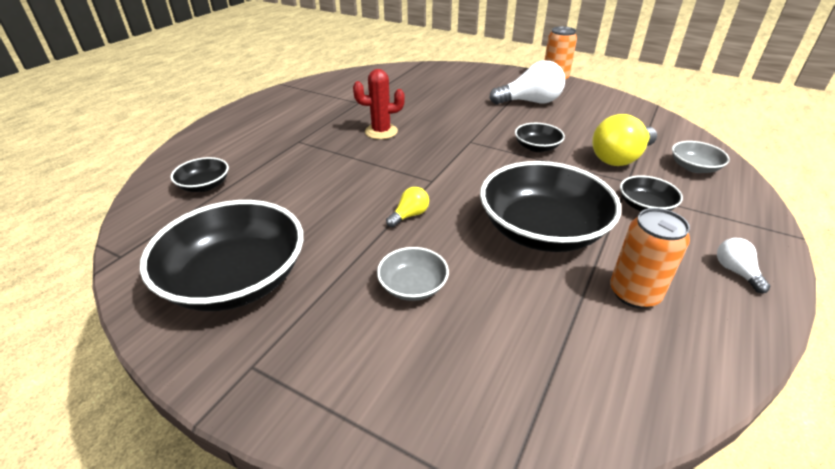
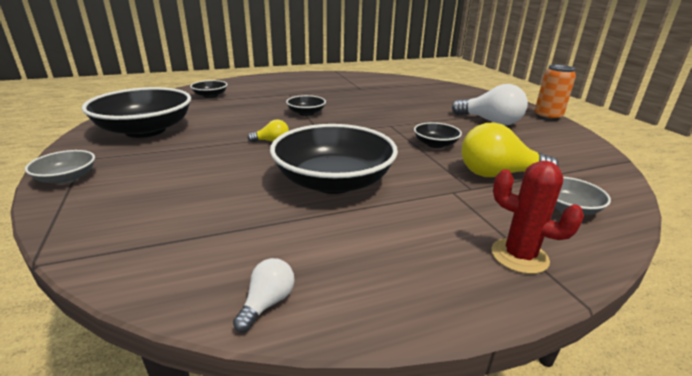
camera: 40 degrees right, 10 degrees down
red cactus [353,69,405,139] -> red cactus moved to [491,161,584,274]
grey bowl [377,247,449,301] -> grey bowl moved to [25,150,95,184]
orange can [610,208,690,308] -> none
black bowl [620,175,683,211] -> black bowl moved to [286,95,326,116]
white light bulb [717,238,770,293] -> white light bulb moved to [233,258,294,332]

